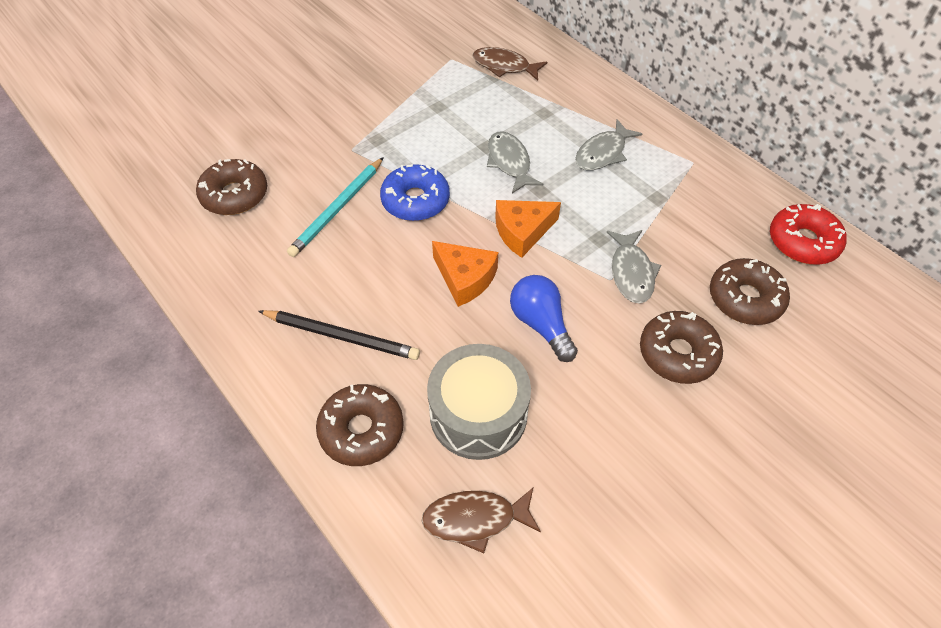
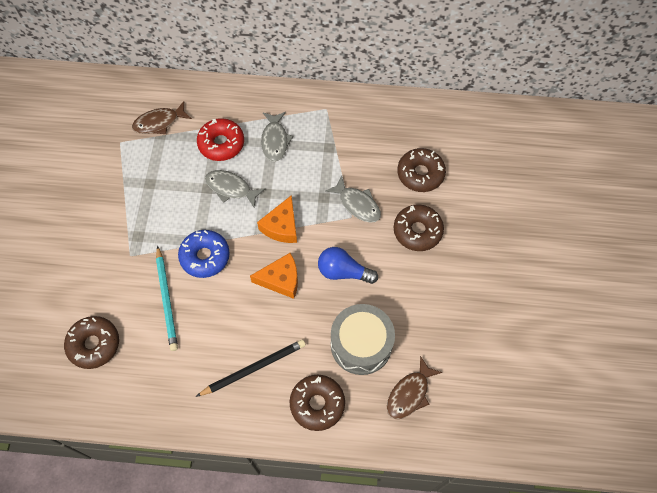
camera: 45 degrees left, 10 degrees up
red donut [770,204,847,265] -> red donut moved to [197,118,244,161]

